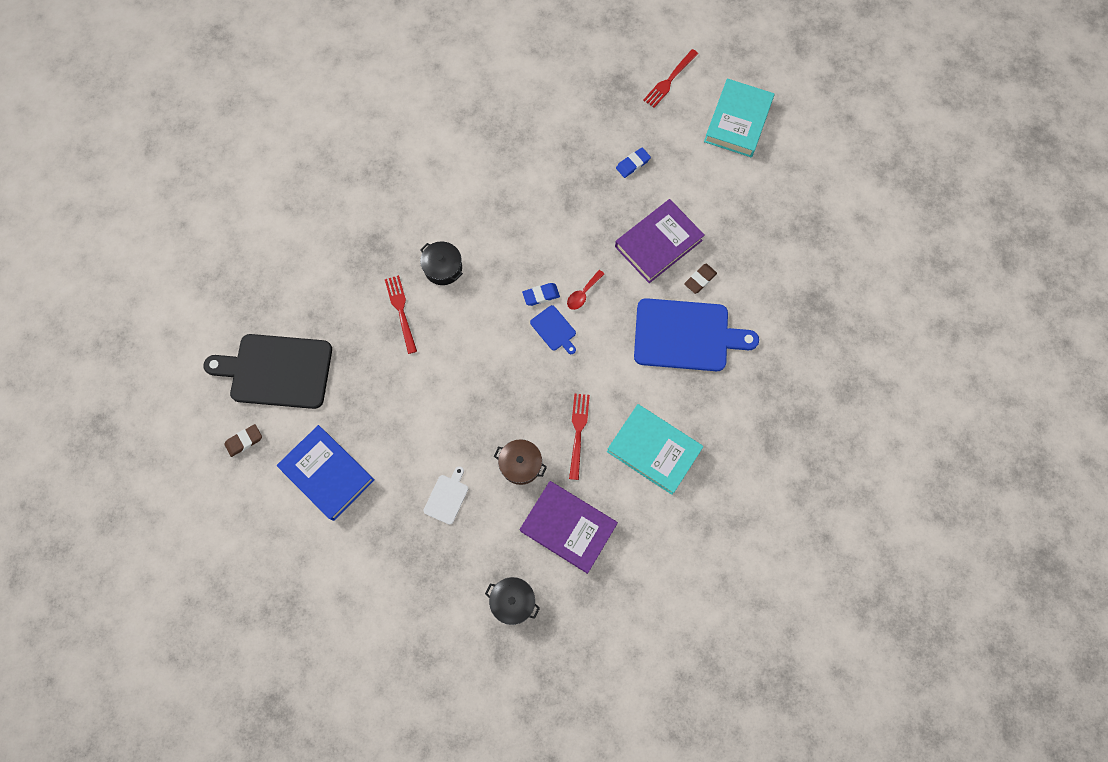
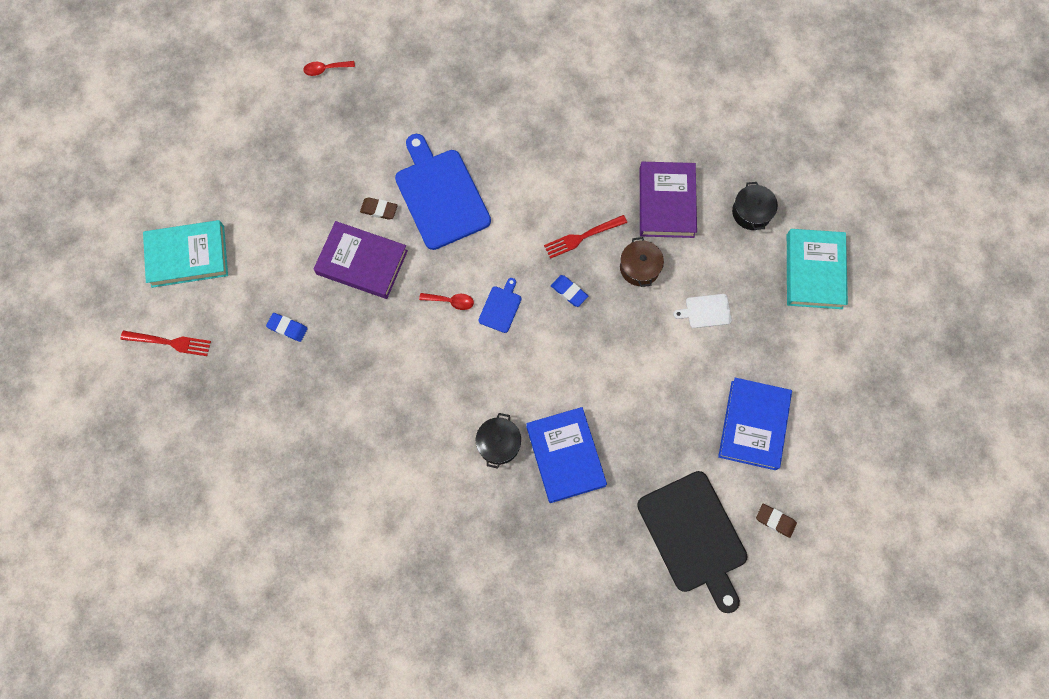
camera: 120 degrees left, 0 degrees up
red fork [385,275,417,354] -> blue book [526,407,607,503]
blue eraser [522,283,560,306] -> blue eraser moved to [551,275,588,307]
turquoise book [607,404,704,495] -> turquoise book moved to [787,229,848,309]
none -> red spoon [303,61,355,76]

